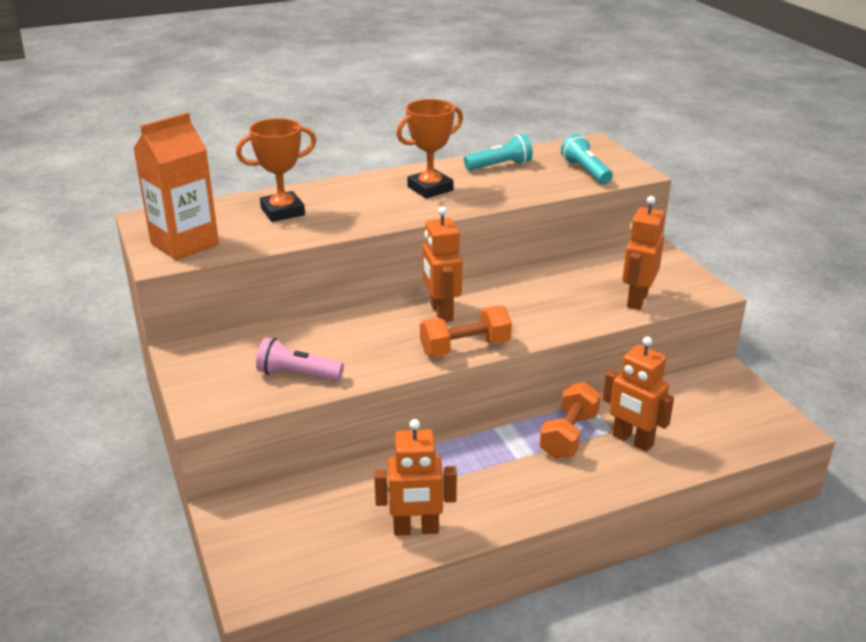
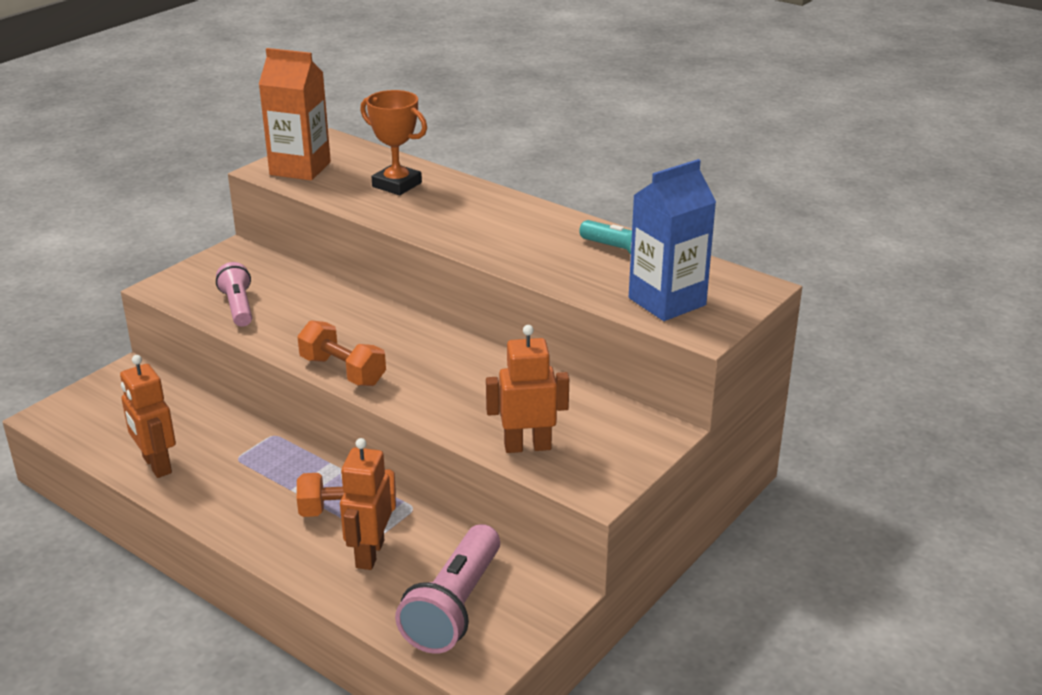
camera: 60 degrees right, 0 degrees up
orange trophy [396,99,463,198] -> none
orange robot [423,206,462,322] -> none
turquoise flashlight [561,134,613,184] -> blue carton [629,159,716,321]
none -> pink flashlight [395,524,500,654]

